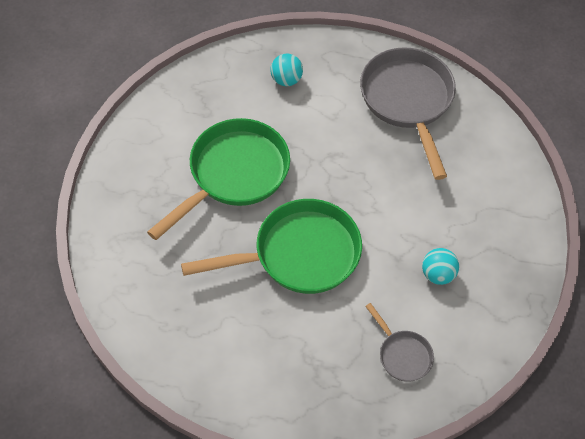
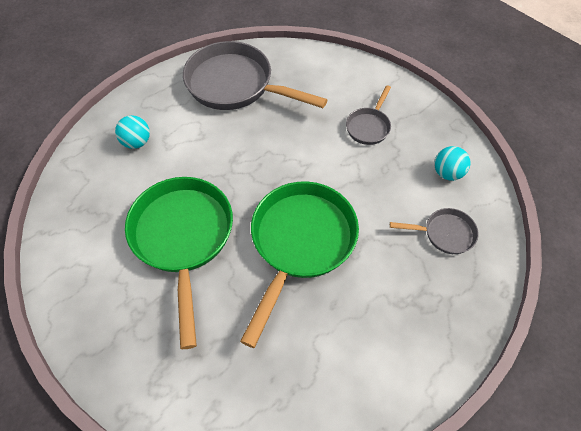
camera: 50 degrees left, 0 degrees up
turquoise ball [422,248,459,285] -> turquoise ball moved to [434,146,470,181]
none -> grey pan [346,85,391,145]

